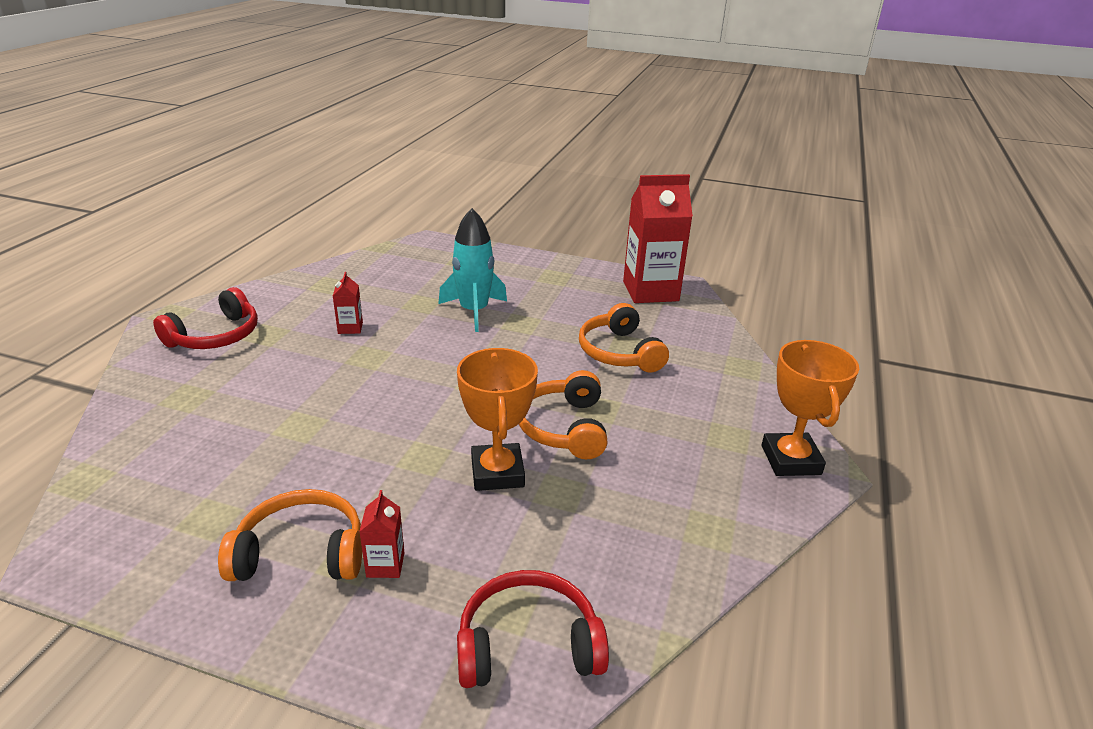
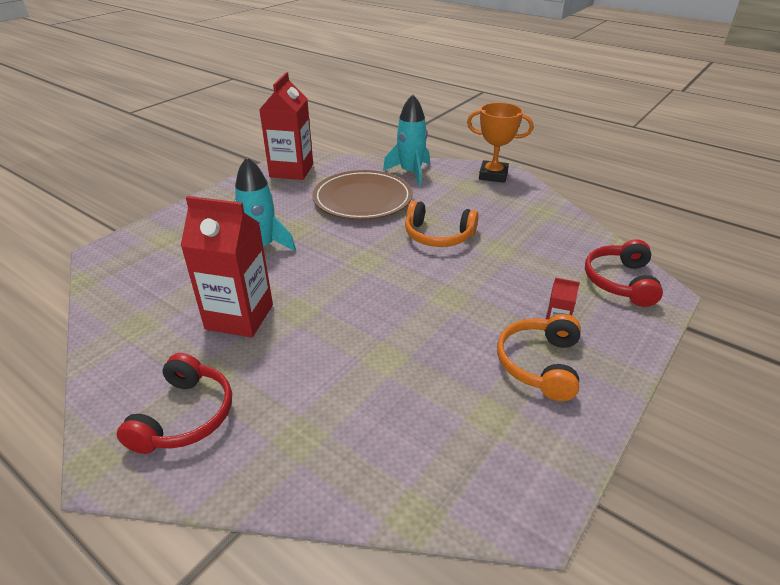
camera: 70 degrees left, 5 degrees up
red headphones [153,287,258,349] -> red headphones turned 45 degrees clockwise [117,353,232,454]
red carton [333,272,363,334] -> red carton [181,196,273,338], size x2.33
orange trophy [457,348,538,491] -> none
orange headphones [579,303,669,373] -> brown plate [312,170,413,220]
none -> turquoise rocket [383,94,430,186]

